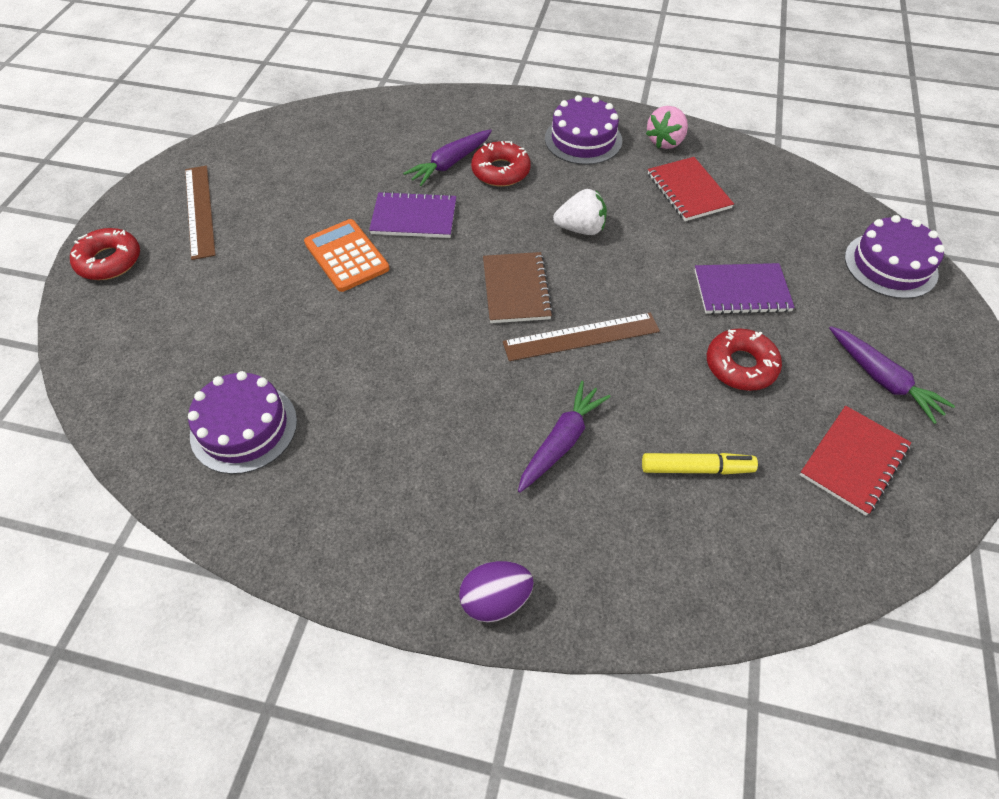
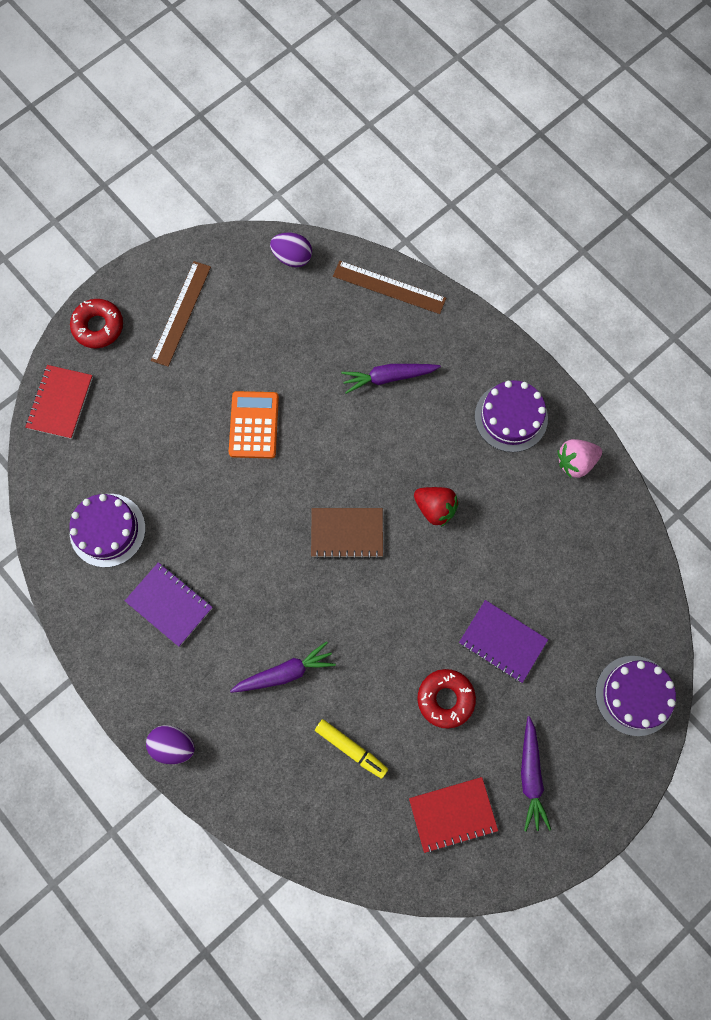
camera: 35 degrees right, 20 degrees up
purple notebook [369,191,456,238] -> purple notebook moved to [125,562,212,647]
red donut [471,141,531,187] -> none
brown notebook [483,252,553,323] -> brown notebook turned 60 degrees clockwise [311,508,383,559]
brown ruler [503,312,660,361] -> brown ruler moved to [333,261,446,314]
white strawberry [553,189,607,235] -> red strawberry [414,487,459,527]
red notebook [648,157,734,221] -> red notebook moved to [25,365,93,439]
none -> purple egg [270,233,312,267]

